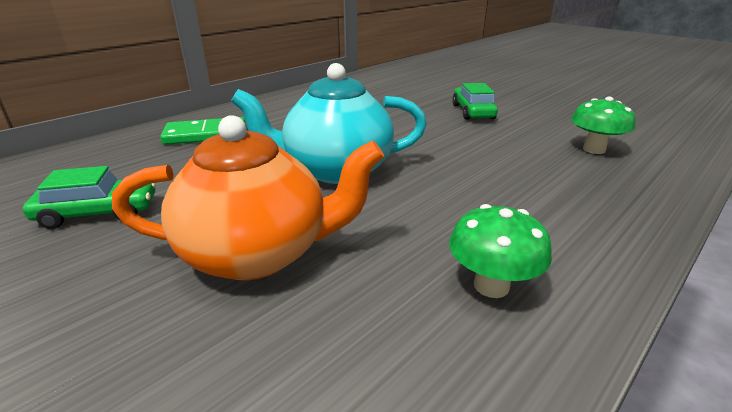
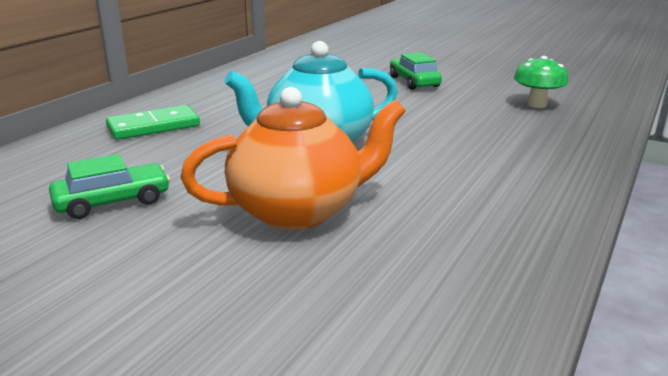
camera: 15 degrees left, 5 degrees down
green mushroom [449,204,552,298] -> none

